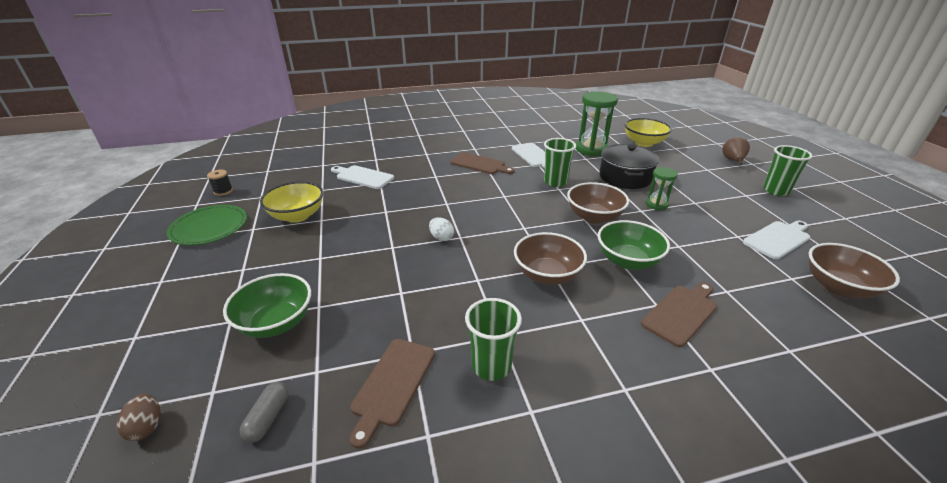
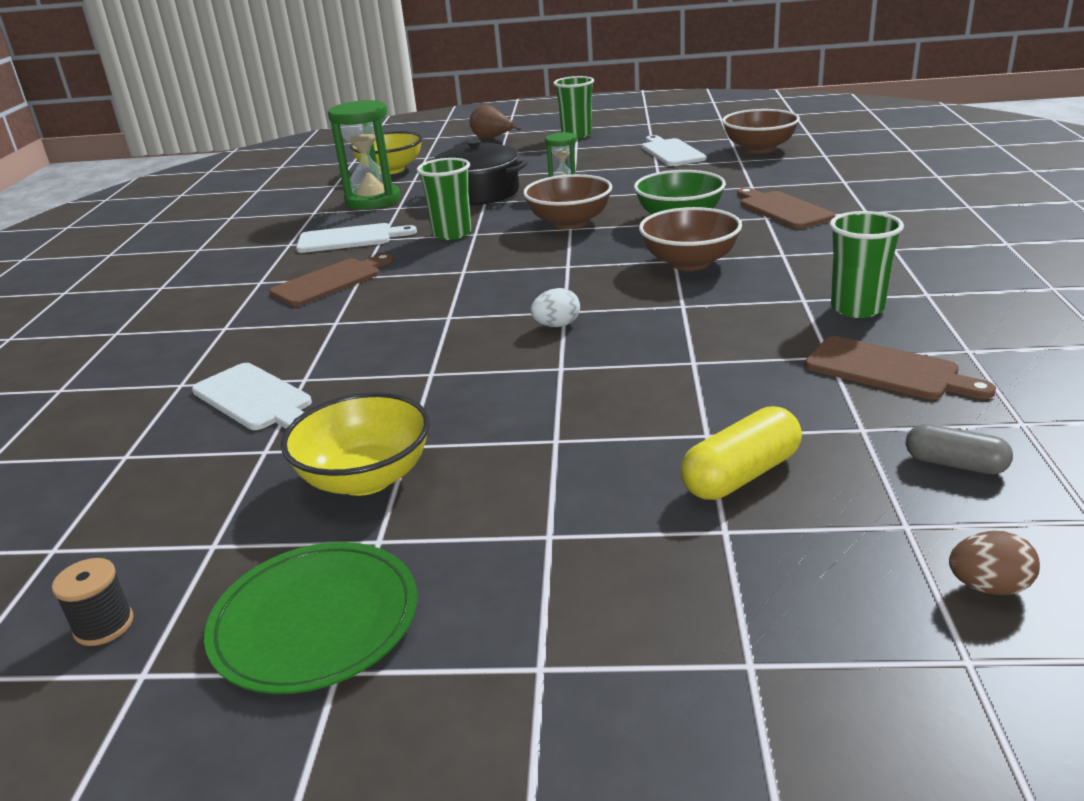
camera: 70 degrees left, 5 degrees down
green bowl [223,273,311,338] -> yellow capsule [681,406,802,500]
white cutting board [331,165,394,189] -> white cutting board turned 90 degrees counterclockwise [192,363,312,430]

